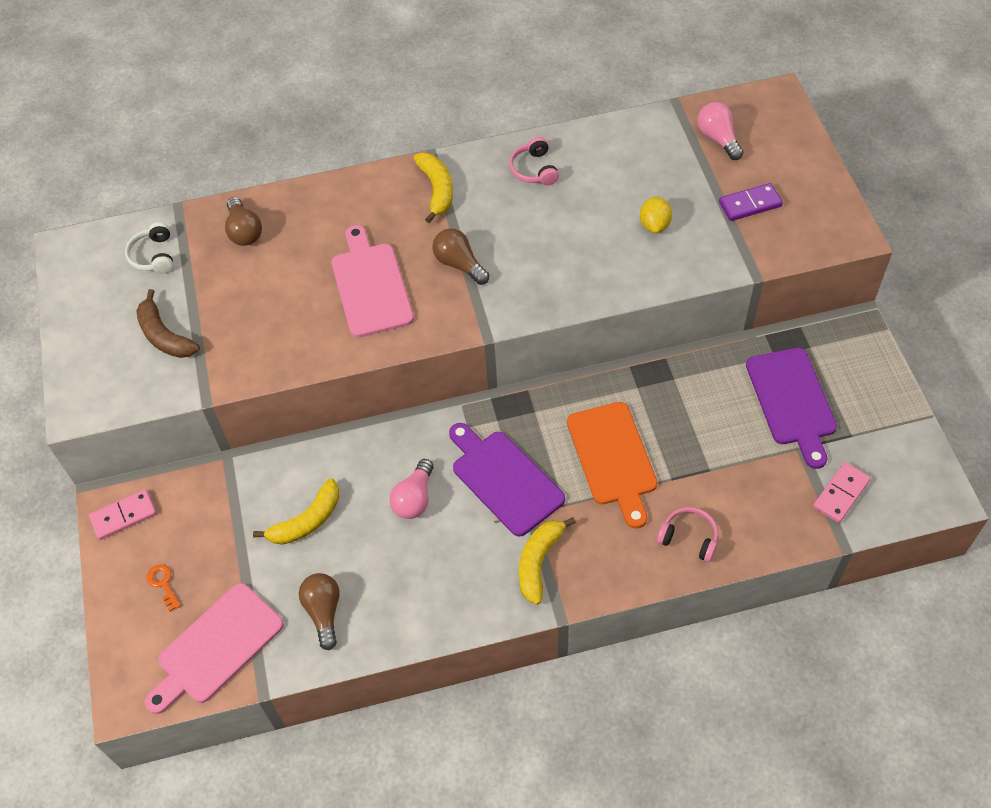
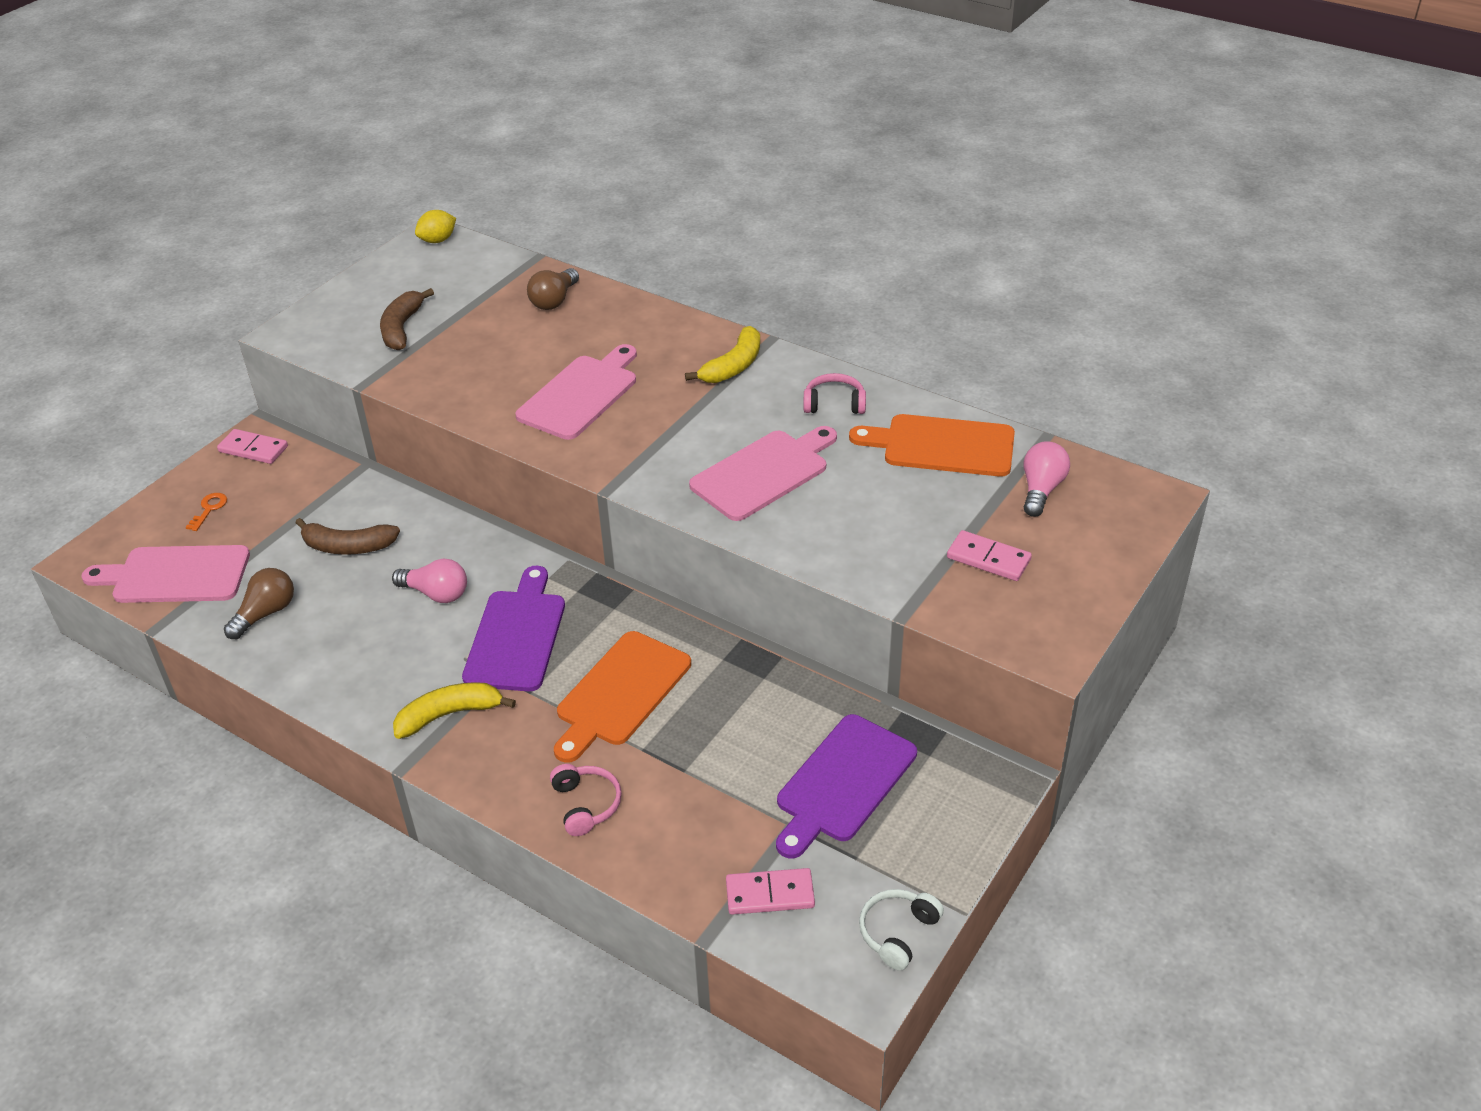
camera: 45 degrees right, 15 degrees down
white headphones [125,222,174,273] -> white headphones moved to [859,889,944,971]
yellow banana [253,478,339,545] -> brown banana [296,518,400,555]
pink light bulb [389,459,434,519] -> pink light bulb turned 135 degrees counterclockwise [392,558,467,603]
brown light bulb [432,228,489,285] -> none
pink headphones [509,137,559,186] -> pink headphones turned 60 degrees clockwise [803,373,866,414]
yellow lemon [640,197,672,233] -> yellow lemon moved to [415,210,456,243]
purple domino [719,183,783,221] -> pink domino [947,530,1032,581]
none -> pink cutting board [689,426,837,521]
none -> orange cutting board [849,414,1015,477]

